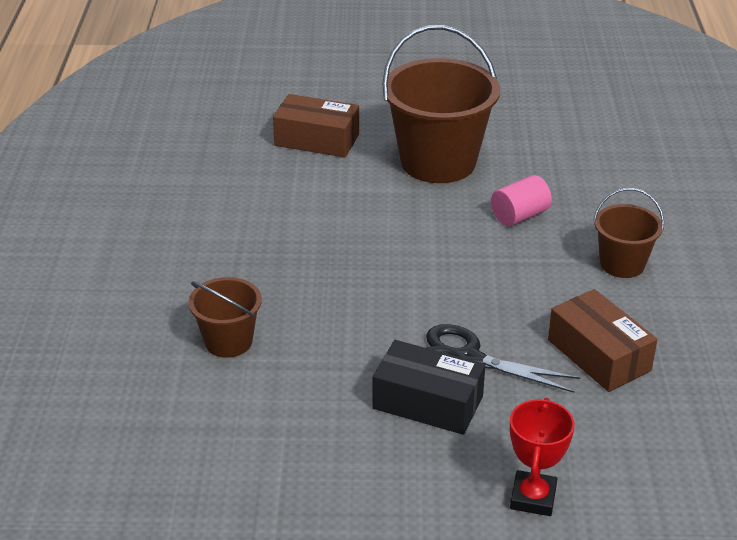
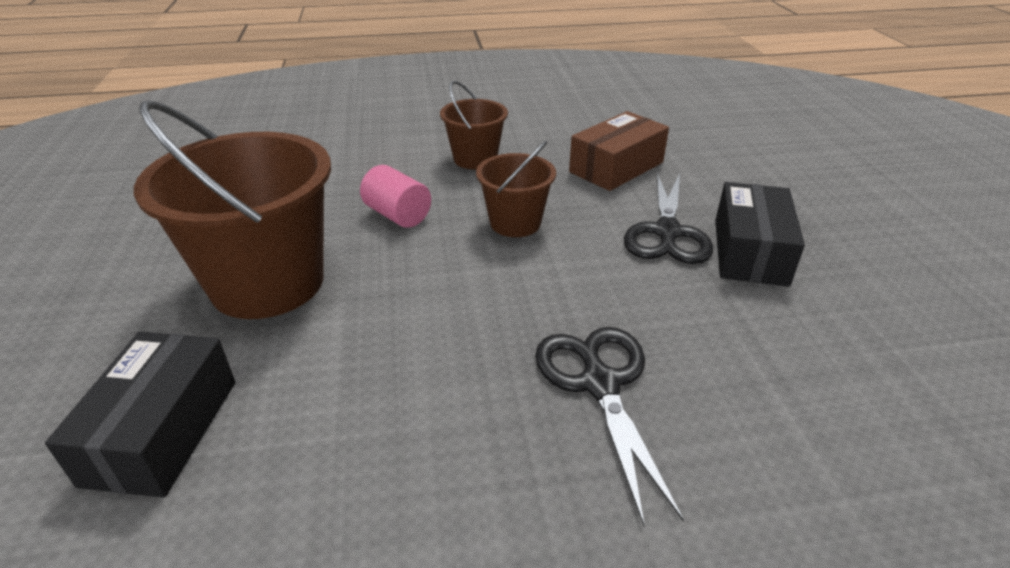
camera: 100 degrees left, 0 degrees up
brown bucket [188,277,262,358] -> brown bucket moved to [476,141,556,237]
brown box [273,94,359,157] -> black box [45,332,235,498]
red trophy [510,398,575,516] -> none
none -> black scissors [535,327,684,526]

